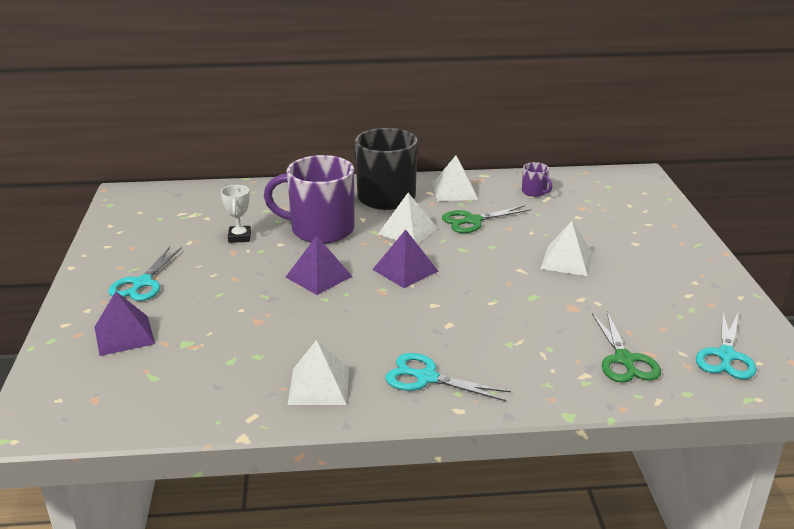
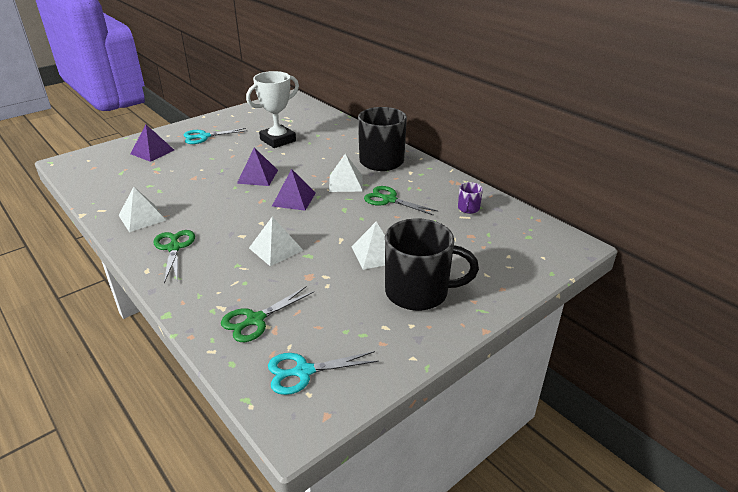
camera: 55 degrees right, 5 degrees up
white trophy [221,185,251,243] -> white trophy [246,71,299,148], size x1.88
purple mug [264,155,354,244] -> none
turquoise scissors [386,353,511,401] -> green scissors [154,230,195,283]
white pyramid [432,155,478,201] -> white pyramid moved to [249,217,304,266]
none -> black mug [385,219,479,311]

